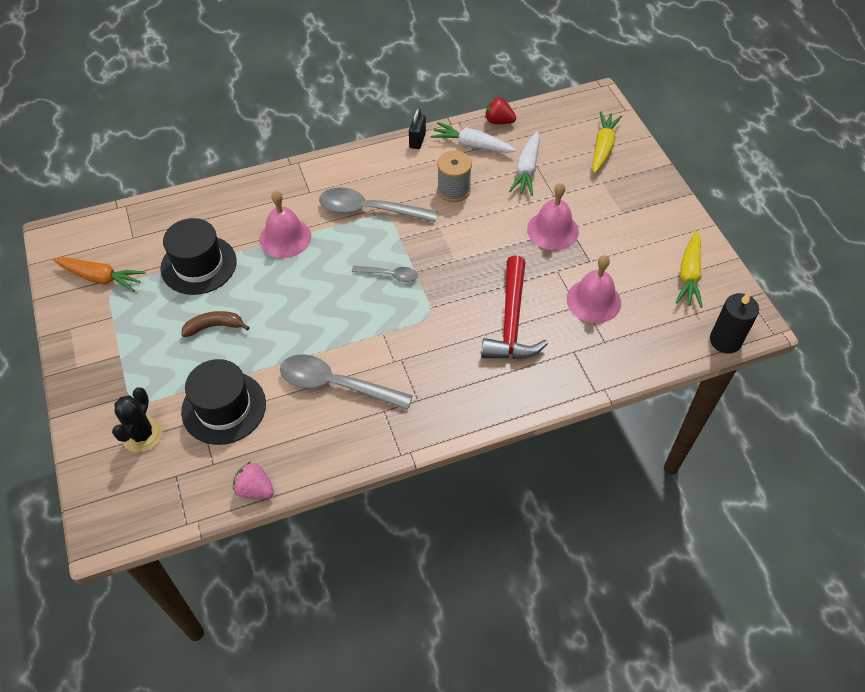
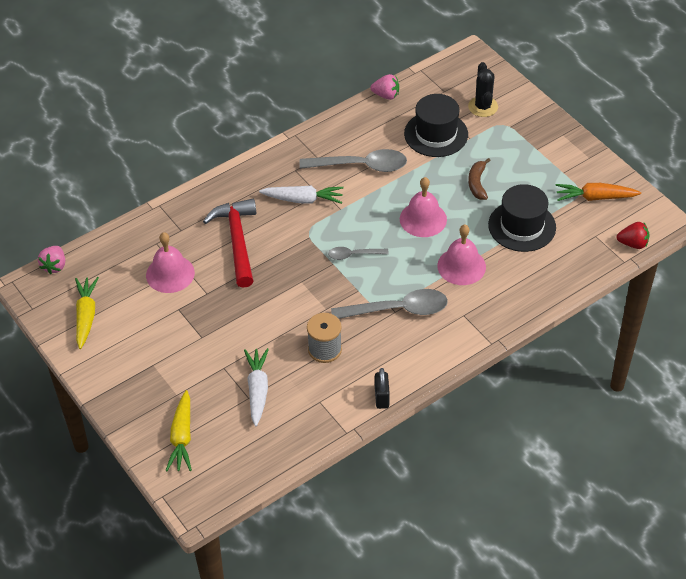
camera: 165 degrees right, 5 degrees down
brown banana [181,311,250,337] -> brown banana turned 120 degrees clockwise [468,158,491,200]
white carrot [430,122,516,153] -> white carrot moved to [259,186,343,204]
red strawberry [485,97,516,124] -> red strawberry moved to [616,222,650,249]
pink bell [527,183,579,250] -> pink bell moved to [400,177,447,237]
black candle [710,292,759,354] -> pink strawberry [38,246,65,274]

